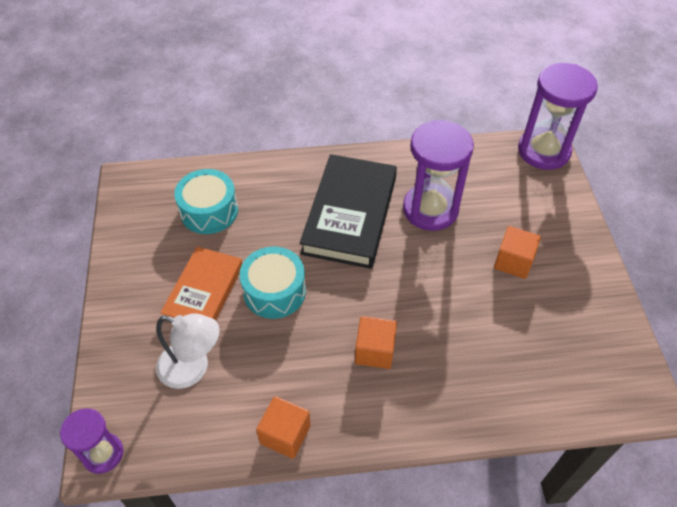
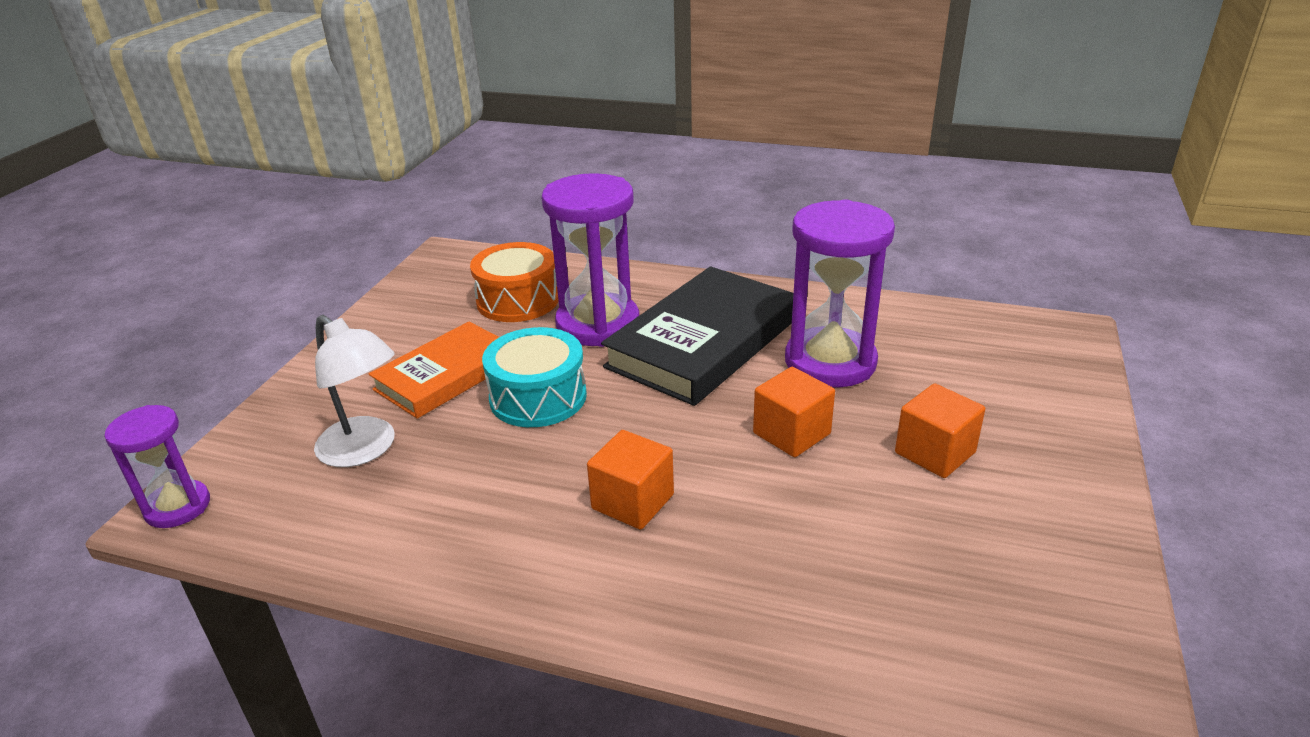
camera: 25 degrees right, 20 degrees down
turquoise drum [174,169,238,234] -> orange drum [470,242,559,322]
orange cube [256,396,311,459] -> orange cube moved to [753,367,835,457]
purple hourglass [518,63,598,170] -> purple hourglass moved to [541,173,639,347]

